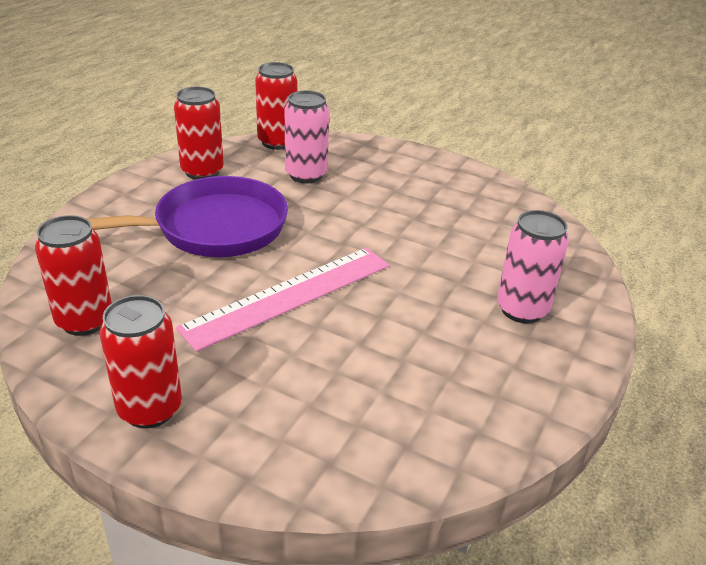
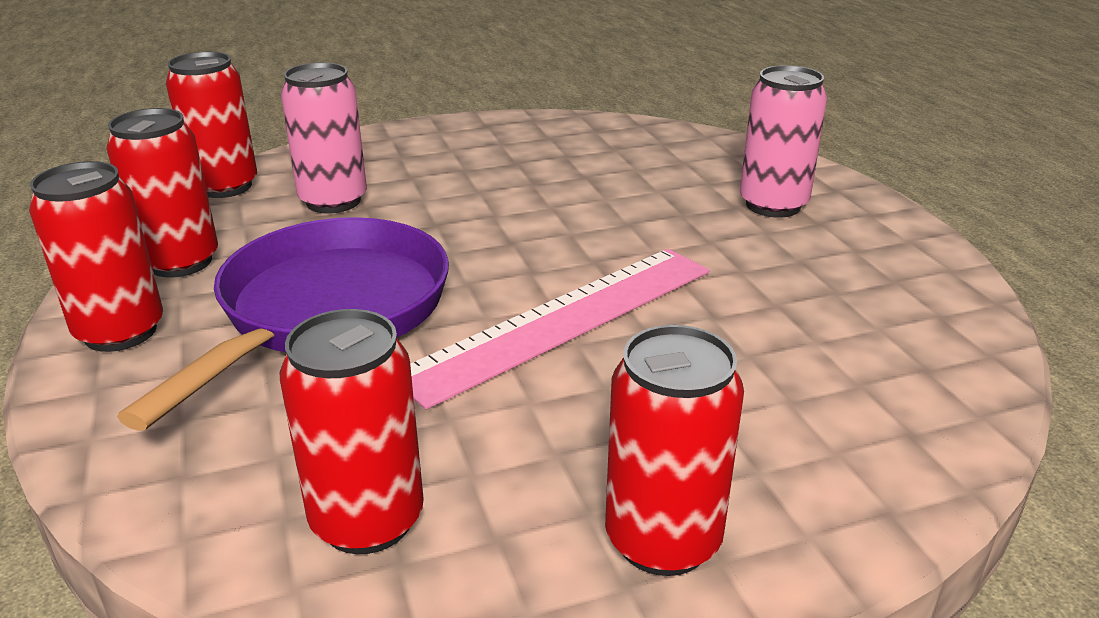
camera: 45 degrees left, 5 degrees down
pink ruler [176,248,389,352] -> pink ruler turned 45 degrees clockwise [410,249,709,410]
none -> red can [29,161,163,352]

